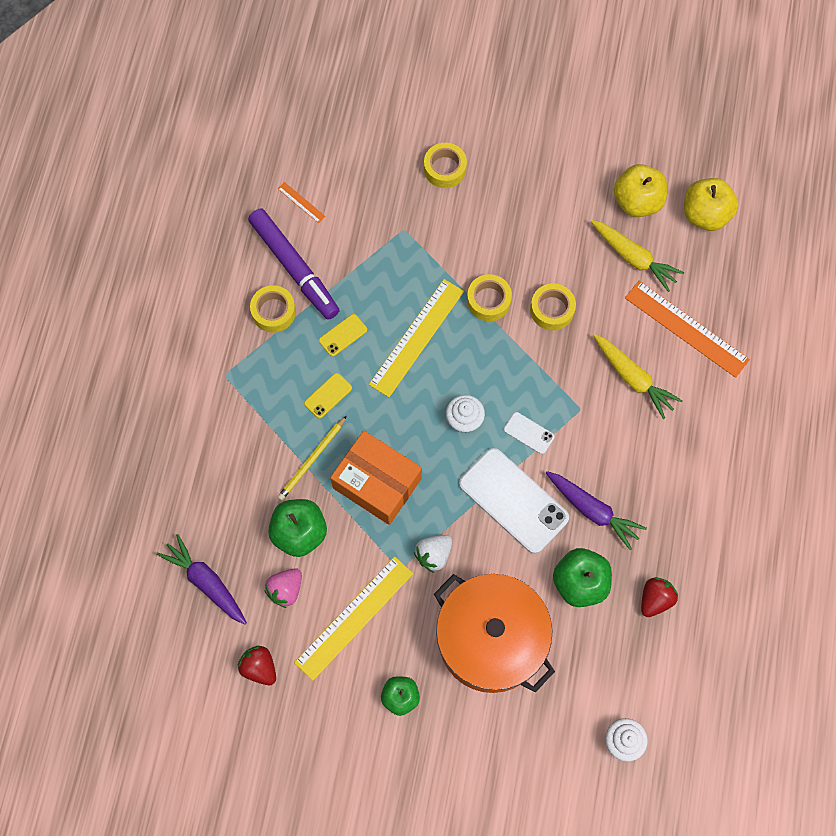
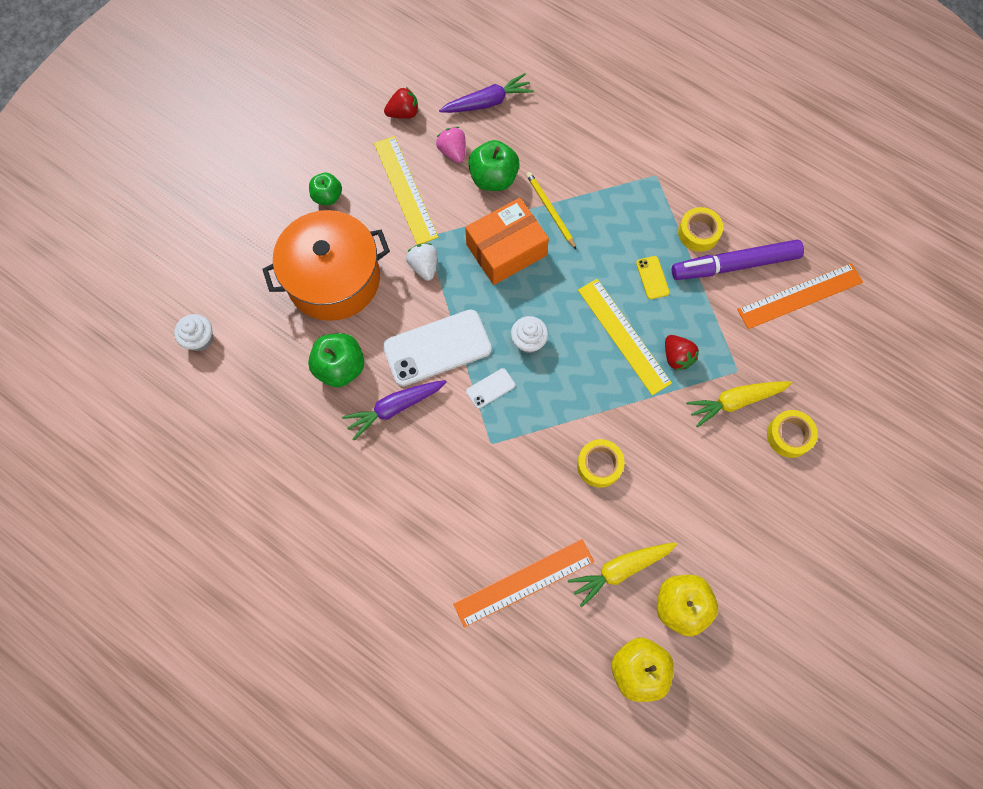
camera: 115 degrees right, 0 degrees up
orange ruler [278,182,326,223] -> orange ruler [737,263,863,329], size x2.32
yellow phone [304,373,352,419] -> none
yellow tape [467,274,512,321] -> none
yellow carrot [593,334,683,419] -> yellow carrot moved to [686,381,792,427]
red strawberry [641,577,678,617] -> red strawberry moved to [665,335,699,371]

